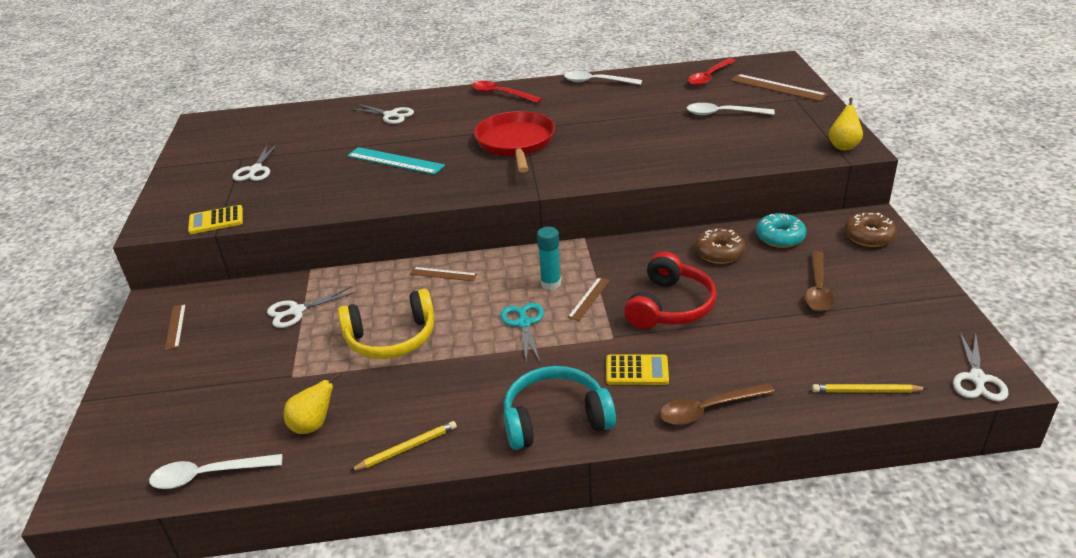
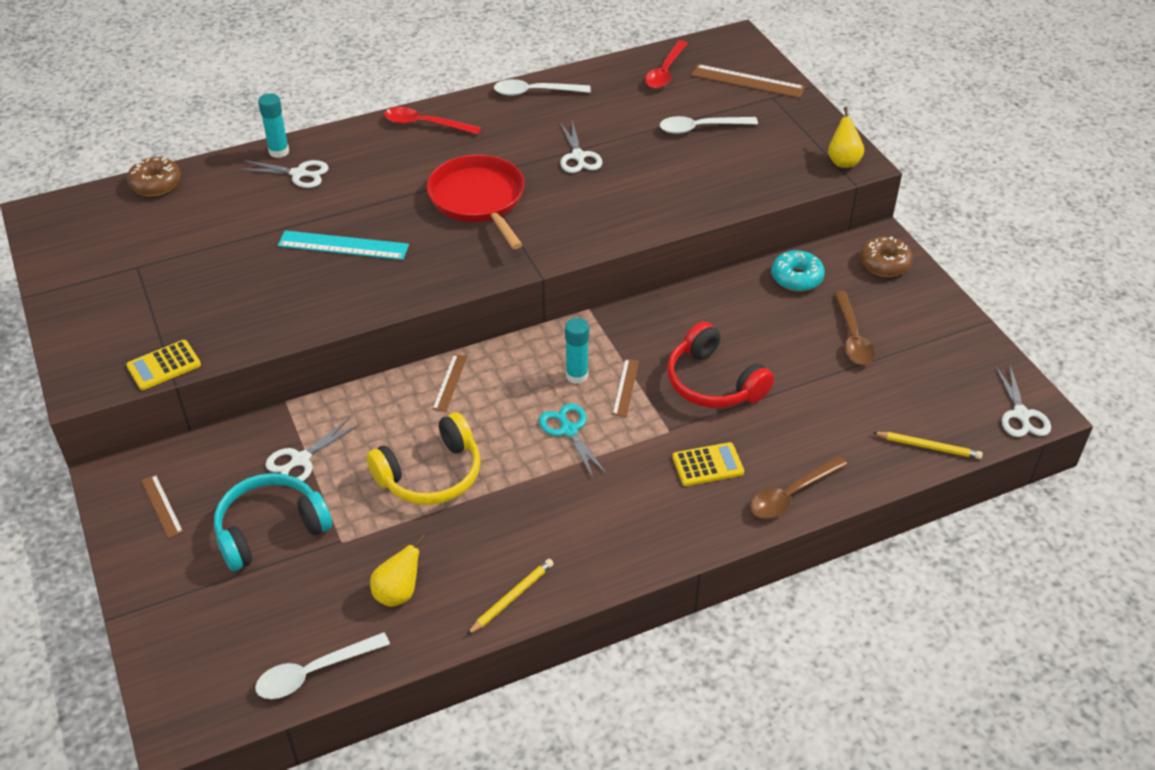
camera: 20 degrees left, 10 degrees up
white scissors [232,143,278,181] -> white scissors moved to [560,120,603,173]
brown ruler [410,267,477,281] -> brown ruler turned 75 degrees counterclockwise [432,354,467,412]
turquoise headphones [504,366,616,450] -> turquoise headphones moved to [214,473,332,571]
red headphones [624,252,717,329] -> red headphones turned 135 degrees clockwise [667,322,774,408]
brown donut [695,228,745,264] -> brown donut moved to [127,157,181,196]
yellow pencil [812,384,927,393] -> yellow pencil turned 150 degrees counterclockwise [872,432,983,459]
none -> turquoise glue stick [258,93,289,158]

